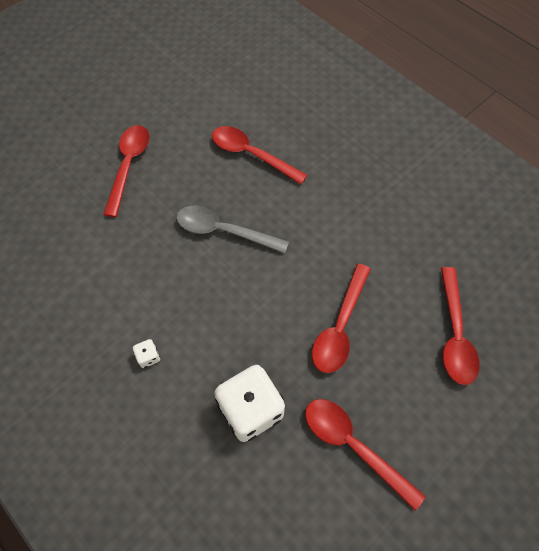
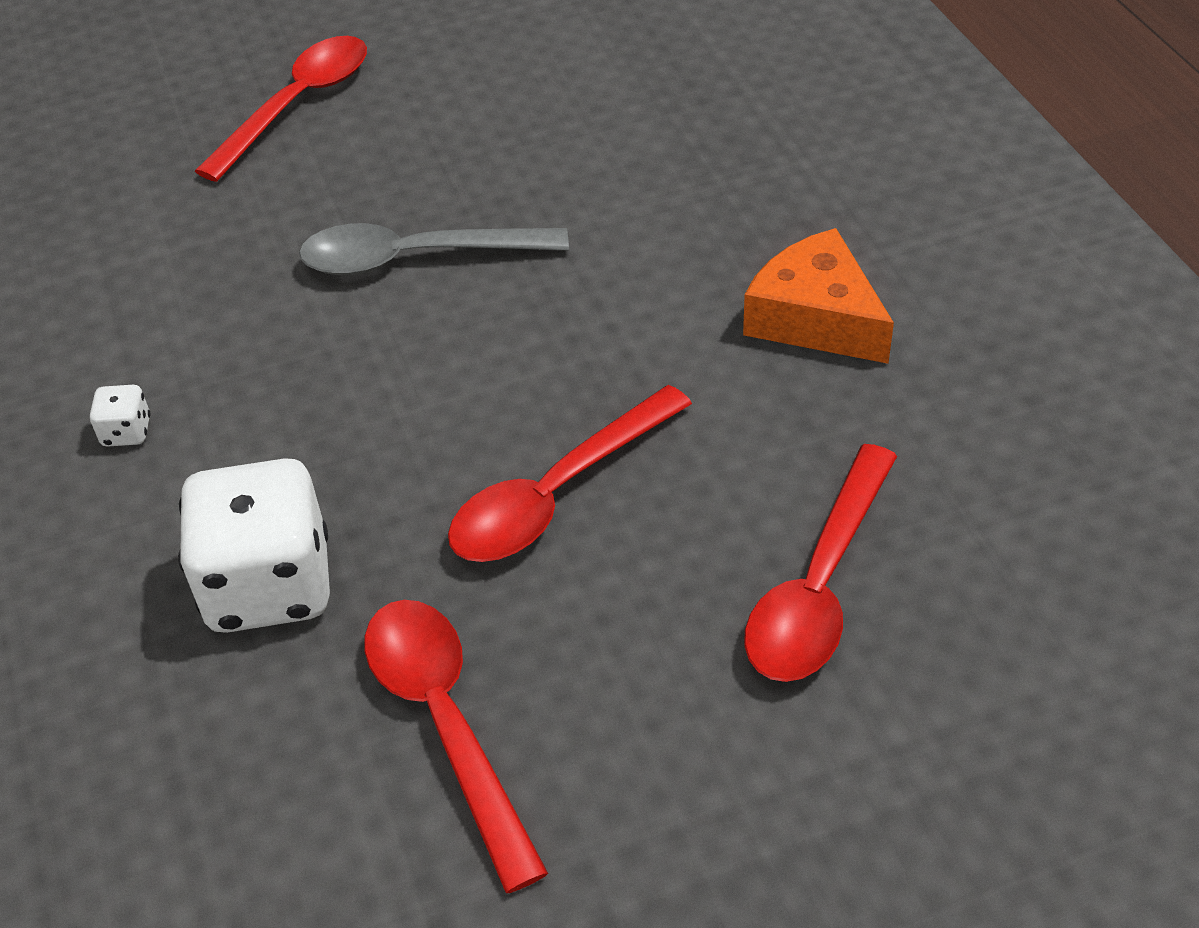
camera: 25 degrees right, 15 degrees down
grey spoon [176,206,289,254] -> grey spoon turned 45 degrees counterclockwise [299,223,569,275]
red spoon [212,126,308,184] -> none
none -> orange cheese [743,228,894,364]

